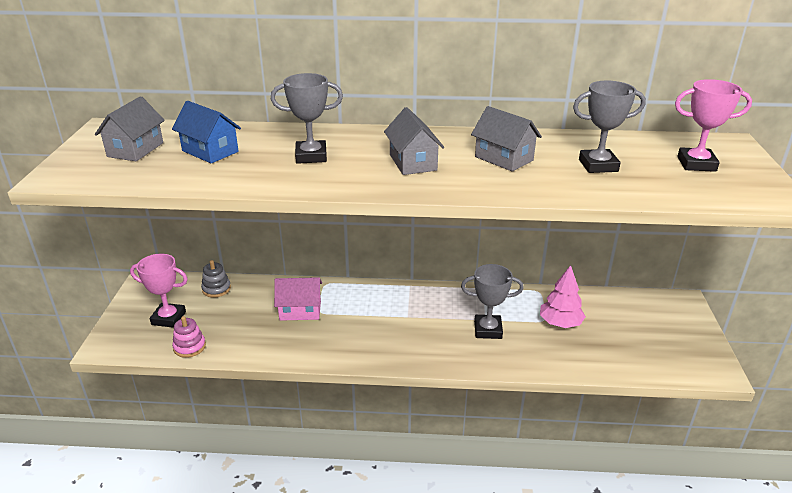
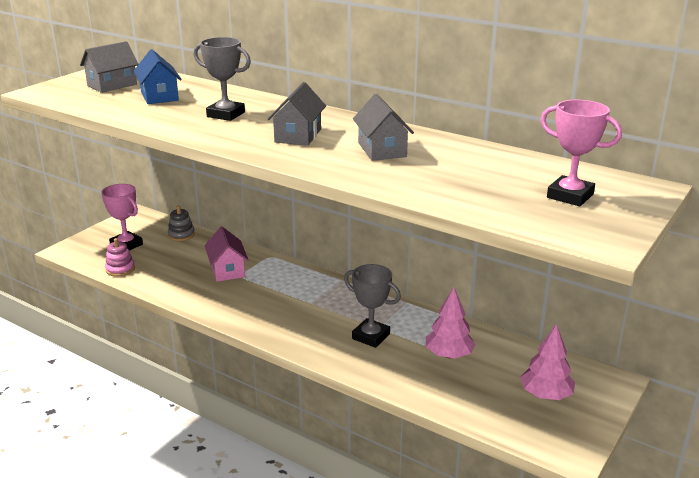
camera: 30 degrees right, 5 degrees down
pink house [274,277,322,321] -> pink house turned 45 degrees clockwise [205,227,248,282]
grey trophy [573,81,646,173] -> none
none -> pink tree [520,324,575,400]

